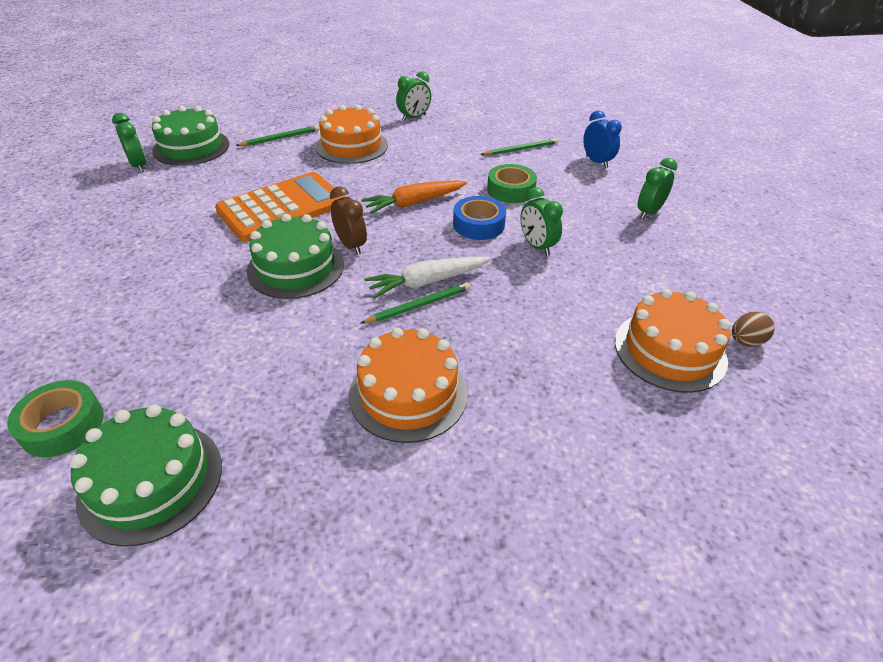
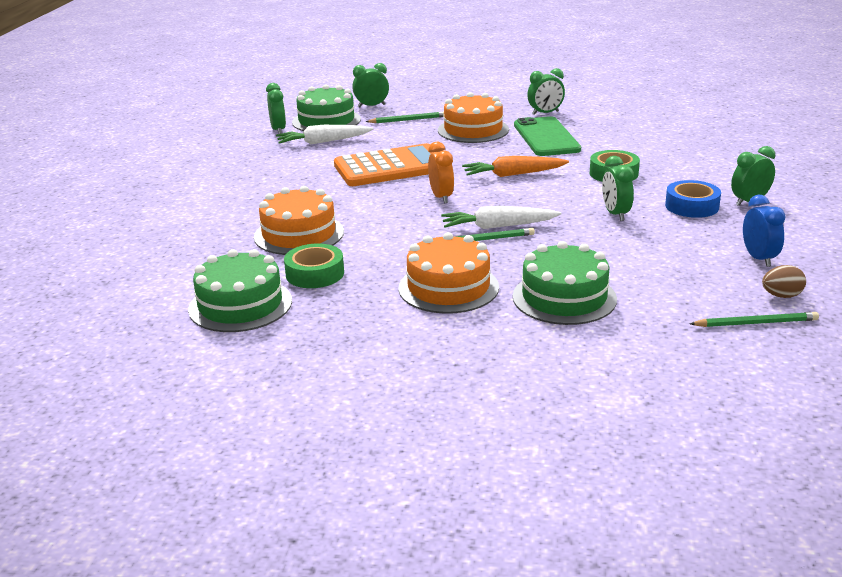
camera: 20 degrees right, 15 degrees down
green tape [7,380,104,457] -> green tape moved to [284,244,344,288]
green cake [247,214,344,299] -> green cake moved to [513,241,617,325]
brown clock [330,186,367,255] -> orange clock [428,142,454,203]
blue tape [453,196,506,240] -> blue tape moved to [665,180,721,218]
green pencil [480,138,558,156] -> green pencil moved to [690,312,819,327]
blue clock [583,110,622,168] -> blue clock moved to [743,195,786,267]
orange cake [615,289,731,393] -> orange cake moved to [254,186,344,255]
none -> white carrot [276,125,373,144]
none -> green clock [352,63,389,108]
none -> green phone [514,116,581,156]

